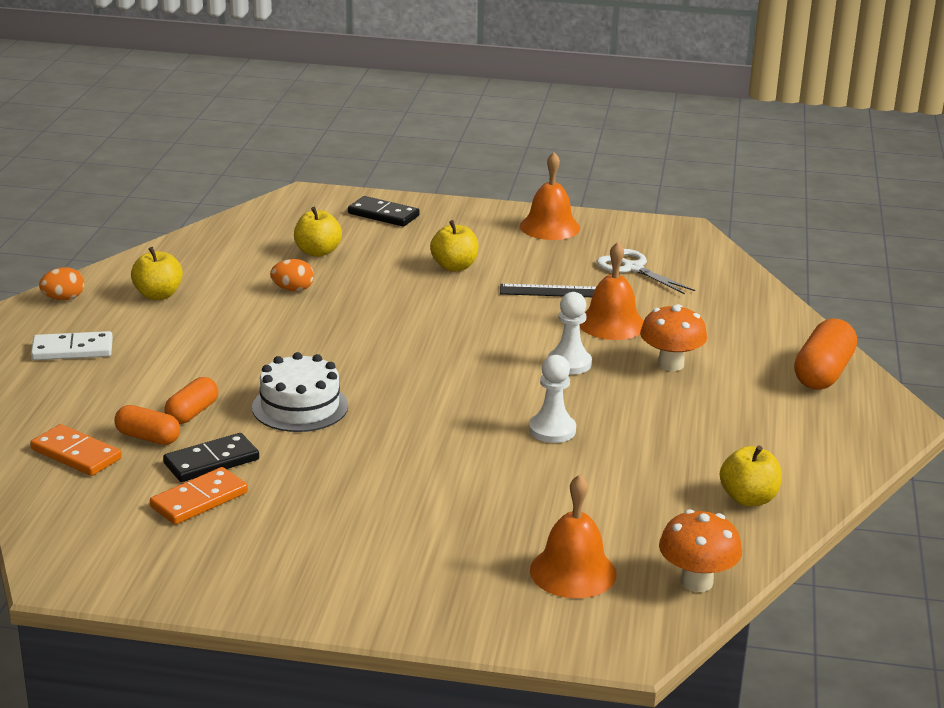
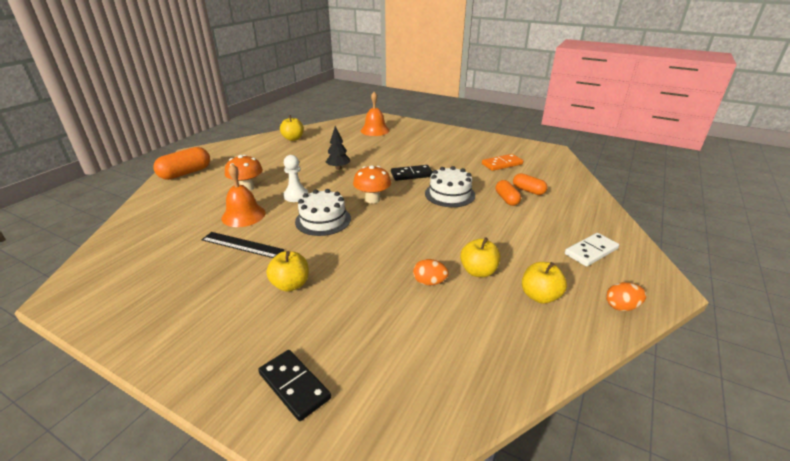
camera: 160 degrees left, 5 degrees up
orange domino [30,424,122,476] -> none
white domino [31,331,113,360] -> white domino turned 45 degrees counterclockwise [565,233,619,267]
black domino [163,433,259,482] -> black domino moved to [391,165,433,181]
orange capsule [164,377,218,424] -> orange capsule turned 60 degrees counterclockwise [496,180,521,206]
yellow apple [294,207,342,257] -> yellow apple moved to [460,237,501,277]
orange bell [520,152,580,240] -> none
white pawn [529,355,576,443] -> black tree [326,126,350,170]
white scissors [596,249,695,295] -> none
orange mushroom [659,509,742,592] -> orange mushroom moved to [353,165,391,204]
none -> white cake [295,189,351,236]

